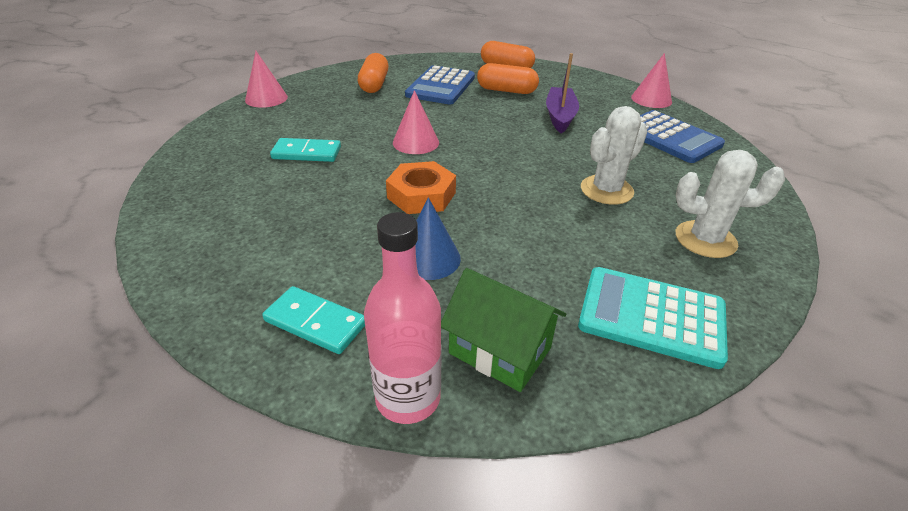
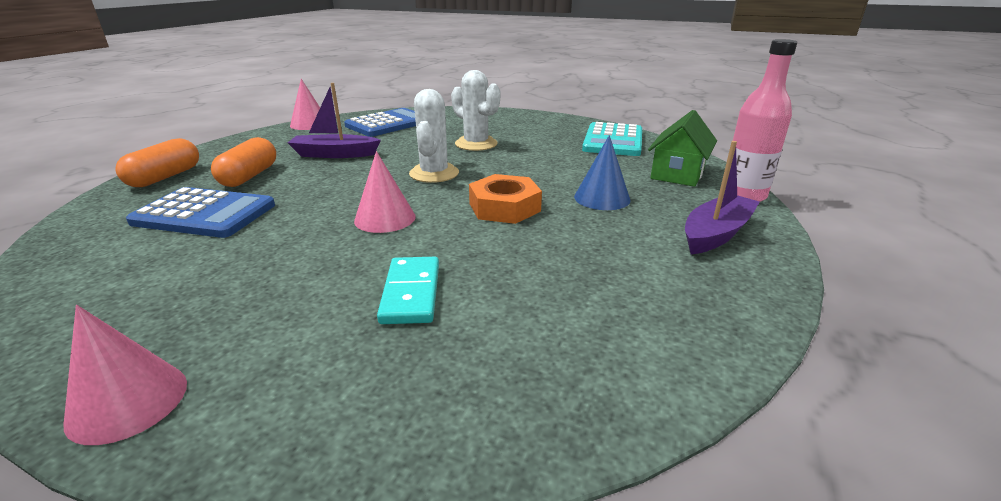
camera: 95 degrees left, 10 degrees down
turquoise domino [262,286,365,354] -> purple boat [685,141,760,254]
orange capsule [358,53,388,93] -> none
white cactus [676,150,785,258] -> white cactus moved to [409,89,459,183]

